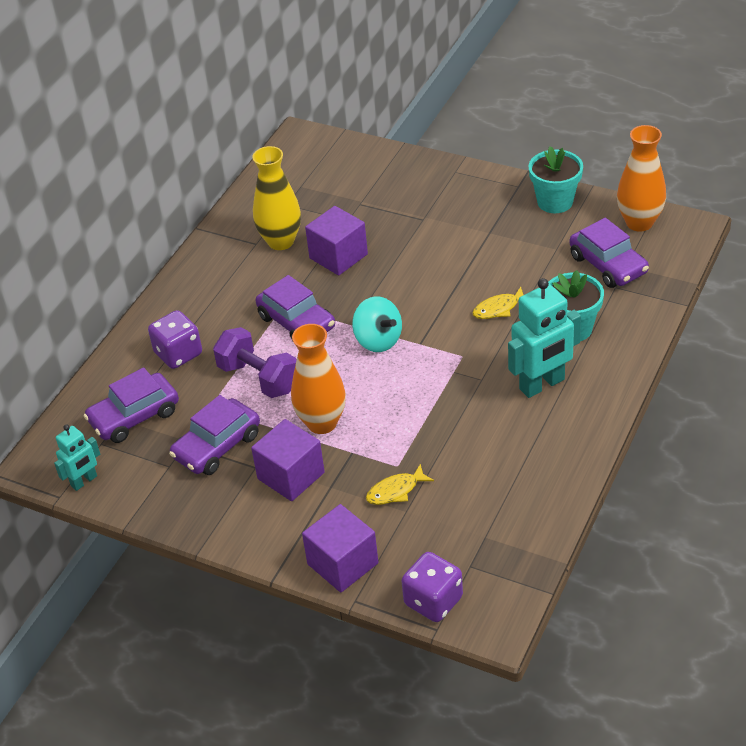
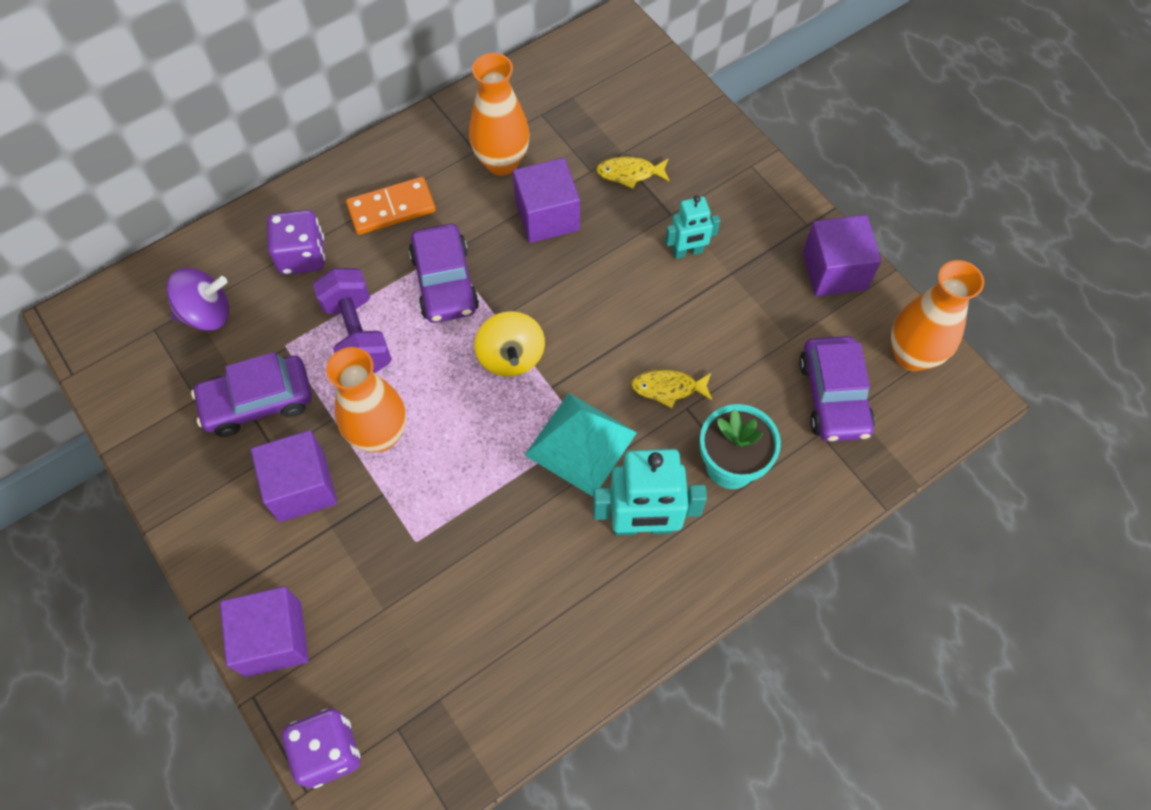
camera: 25 degrees right, 20 degrees up
turquoise robot [54,425,100,491] -> turquoise robot moved to [665,195,720,259]
purple car [84,367,179,443] -> purple spinning top [166,268,229,331]
yellow vase [252,146,301,250] -> orange vase [469,53,530,176]
turquoise spinning top [352,296,402,352] -> yellow spinning top [474,311,545,377]
yellow fish [366,464,434,505] -> yellow fish moved to [596,156,670,189]
turquoise flower pot [528,146,583,213] -> purple cube [803,215,881,296]
none -> orange domino [346,177,436,235]
none -> turquoise pyramid [525,393,637,497]

